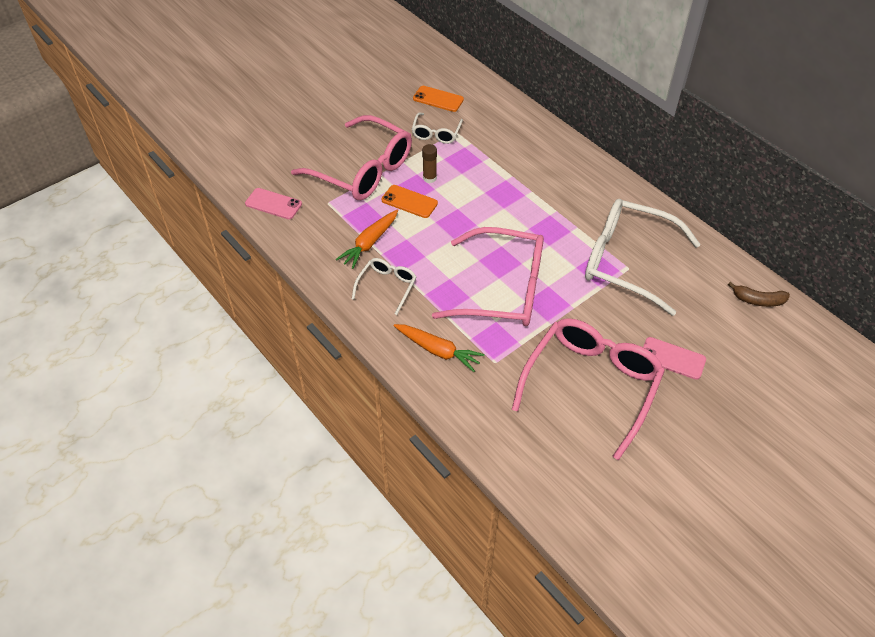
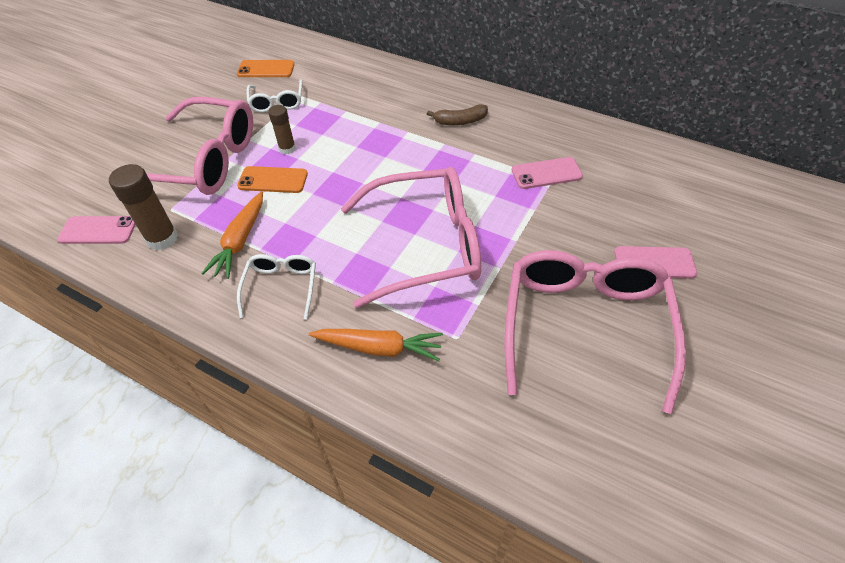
camera: 20 degrees left, 0 degrees up
white glasses [585,199,701,316] -> pink phone [512,157,583,189]
brown banana [728,282,790,307] -> brown banana moved to [427,104,488,125]
none -> brown glue stick [109,164,178,250]

